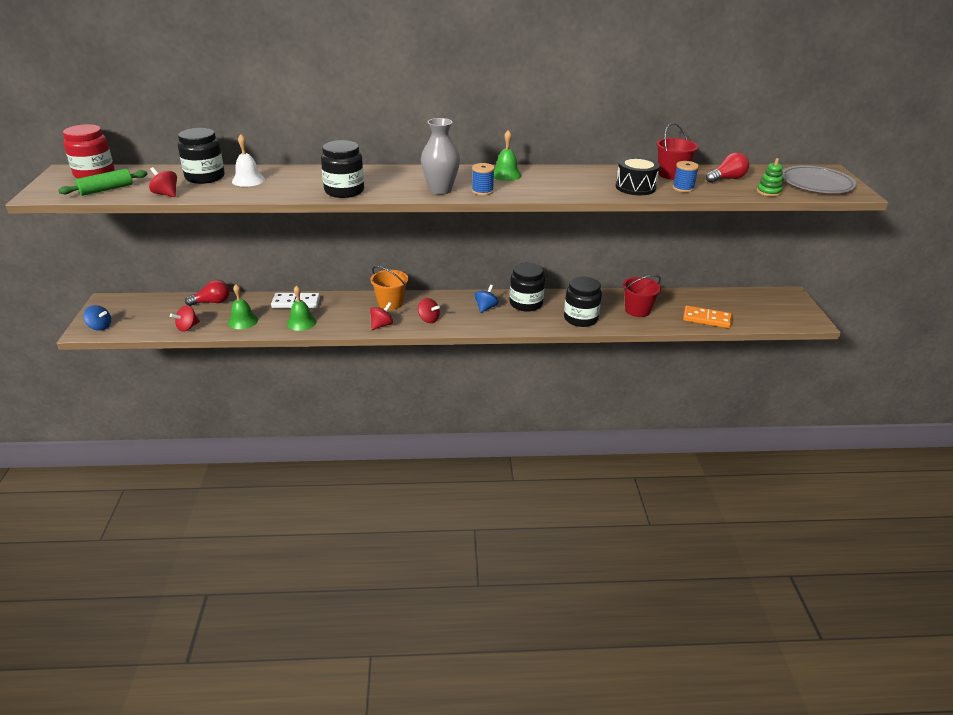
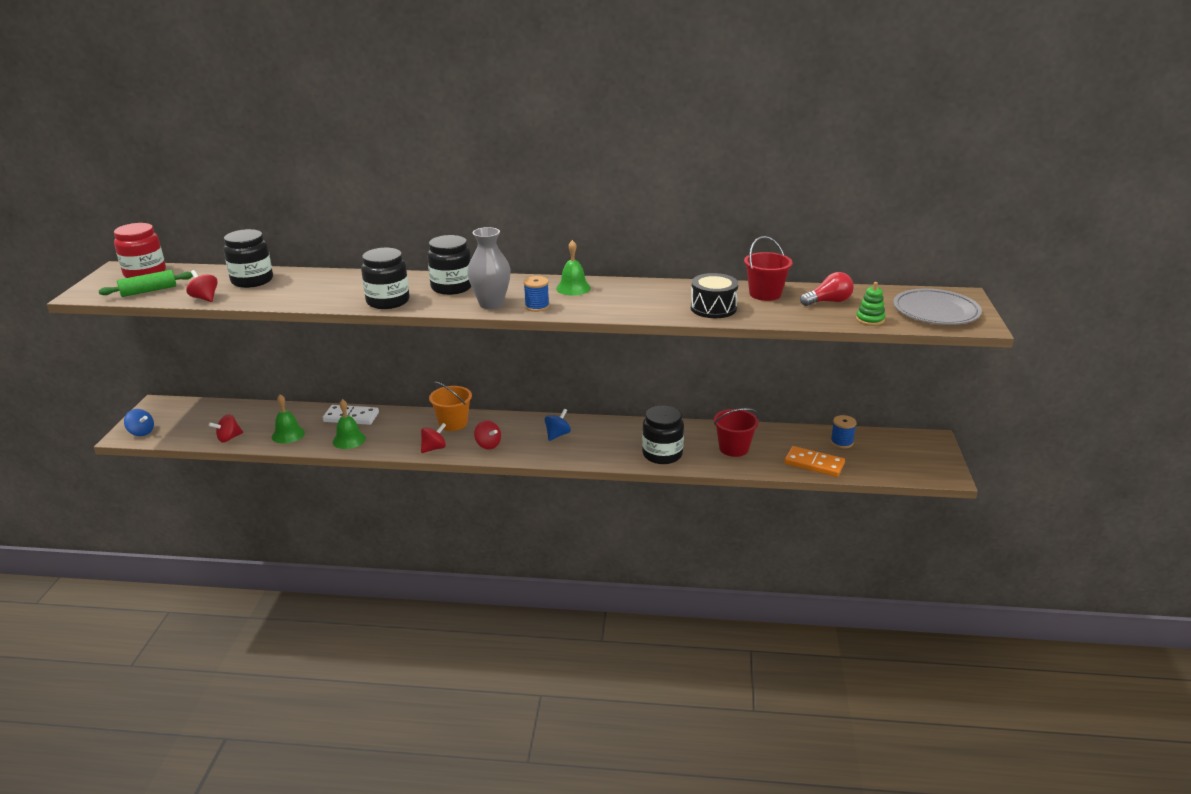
camera: 10 degrees right, 5 degrees down
red light bulb [185,280,230,306] -> none
white bell [232,134,265,187] -> none
black jar [510,263,545,312] -> black jar moved to [427,235,471,295]
blue spool [672,161,699,192] -> blue spool moved to [831,415,857,448]

